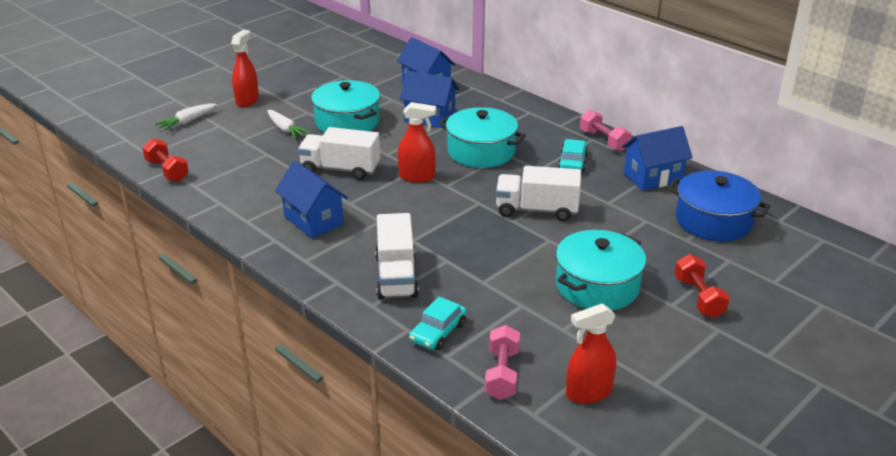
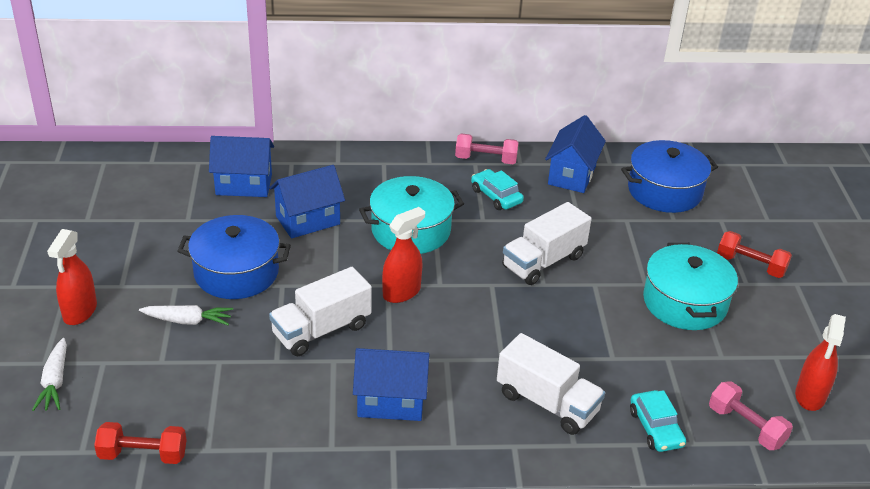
camera: 50 degrees left, 5 degrees up
red spray bottle [231,30,259,107] -> red spray bottle turned 135 degrees counterclockwise [47,229,97,325]
turquoise pot [311,80,380,133] -> blue pot [178,215,291,299]

